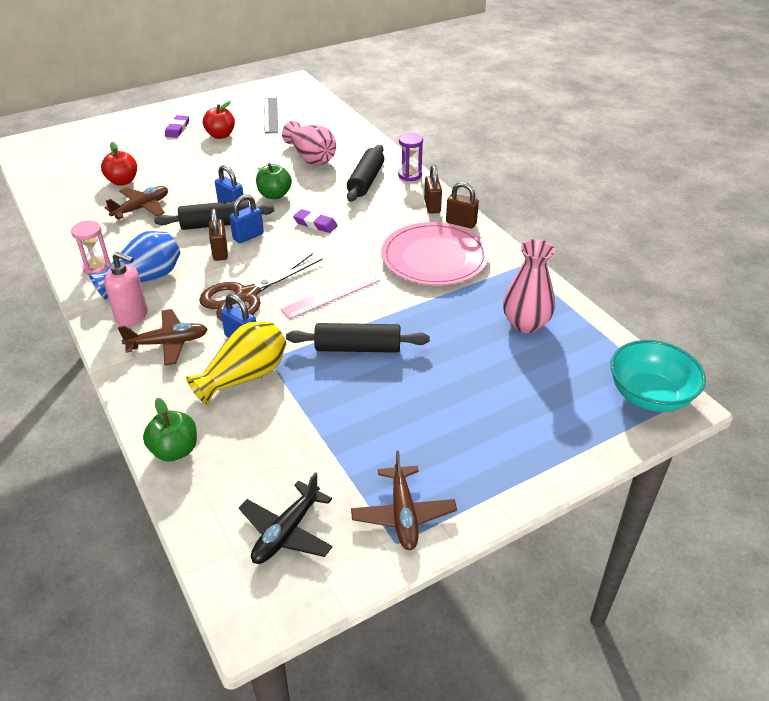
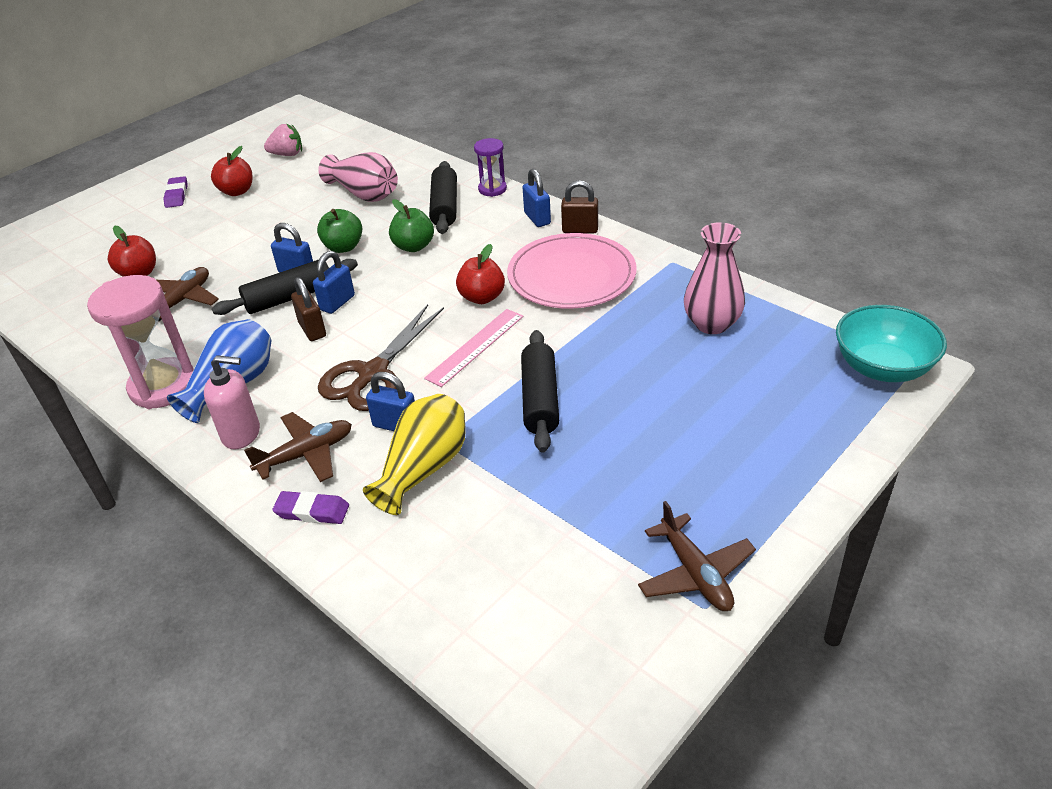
camera: 15 degrees left, 0 degrees up
pink hourglass [71,221,111,275] -> pink hourglass [87,275,194,409], size x1.83
green apple [143,398,197,461] -> green apple moved to [389,199,434,252]
black plane [239,472,333,564] -> none
grey ruler [264,98,278,133] -> pink strawberry [264,124,302,156]
black rolling pin [286,323,430,353] -> black rolling pin turned 75 degrees counterclockwise [521,330,559,452]
purple eraser [293,209,338,233] -> purple eraser moved to [273,491,349,524]
brown padlock [424,165,442,214] -> blue padlock [522,169,551,227]
none -> red apple [456,244,505,304]

